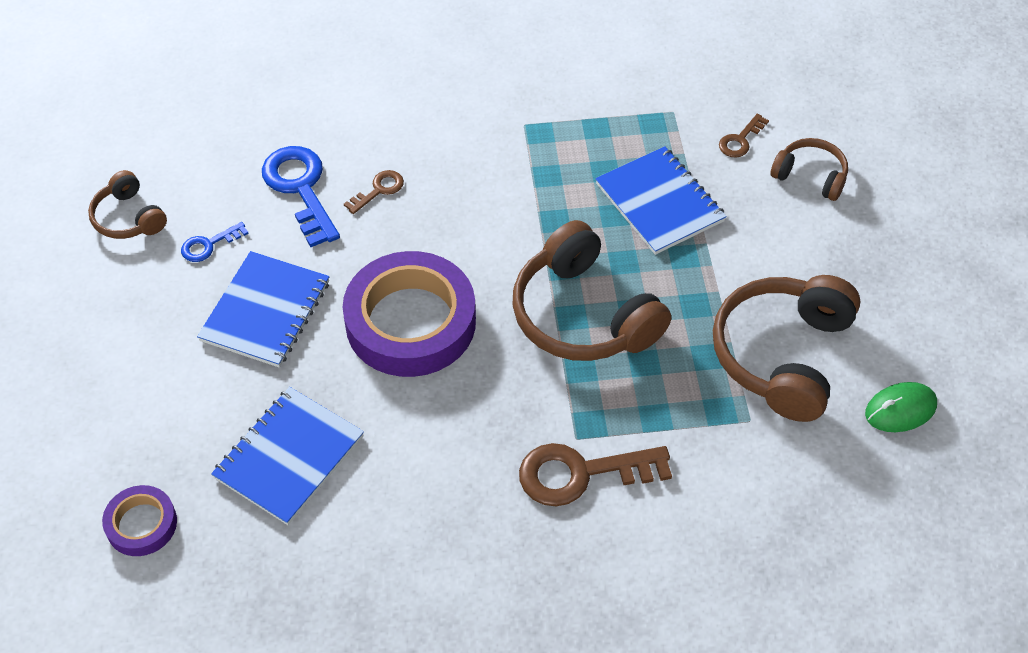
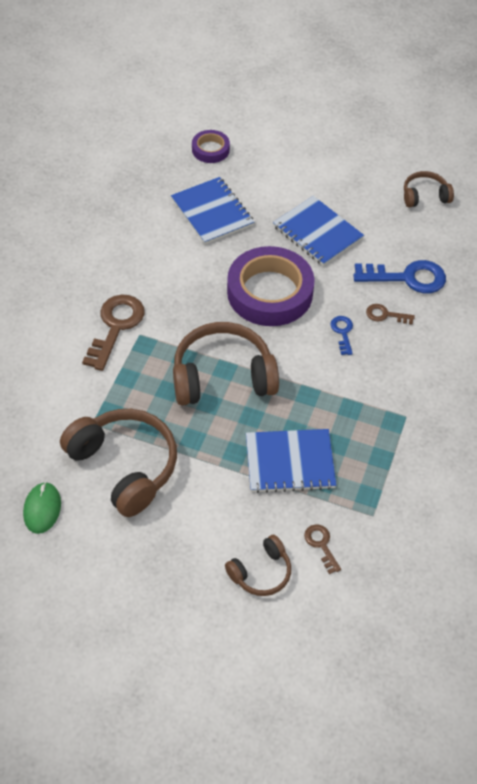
camera: 115 degrees right, 0 degrees up
blue key [181,222,249,262] -> blue key moved to [330,316,353,355]
brown key [344,170,404,214] -> brown key turned 120 degrees clockwise [366,304,415,325]

